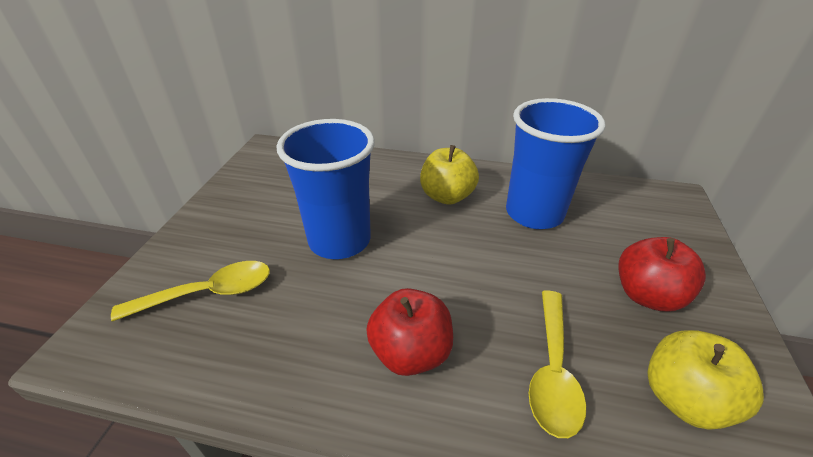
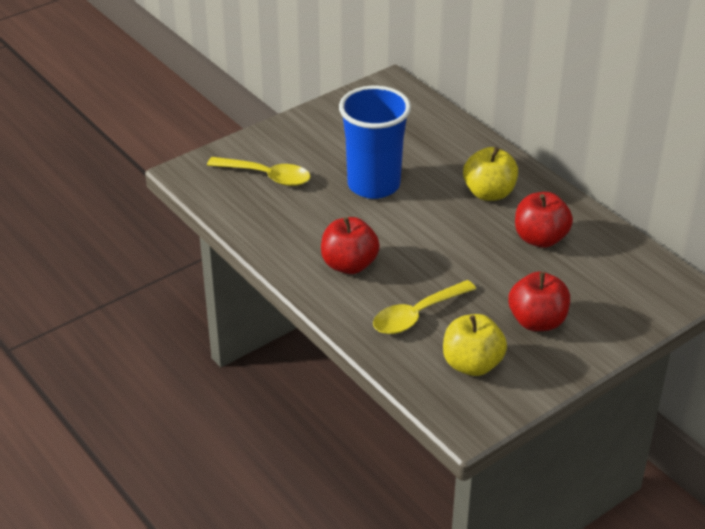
camera: 40 degrees right, 0 degrees up
blue cup [506,98,606,229] -> red apple [515,192,573,248]

